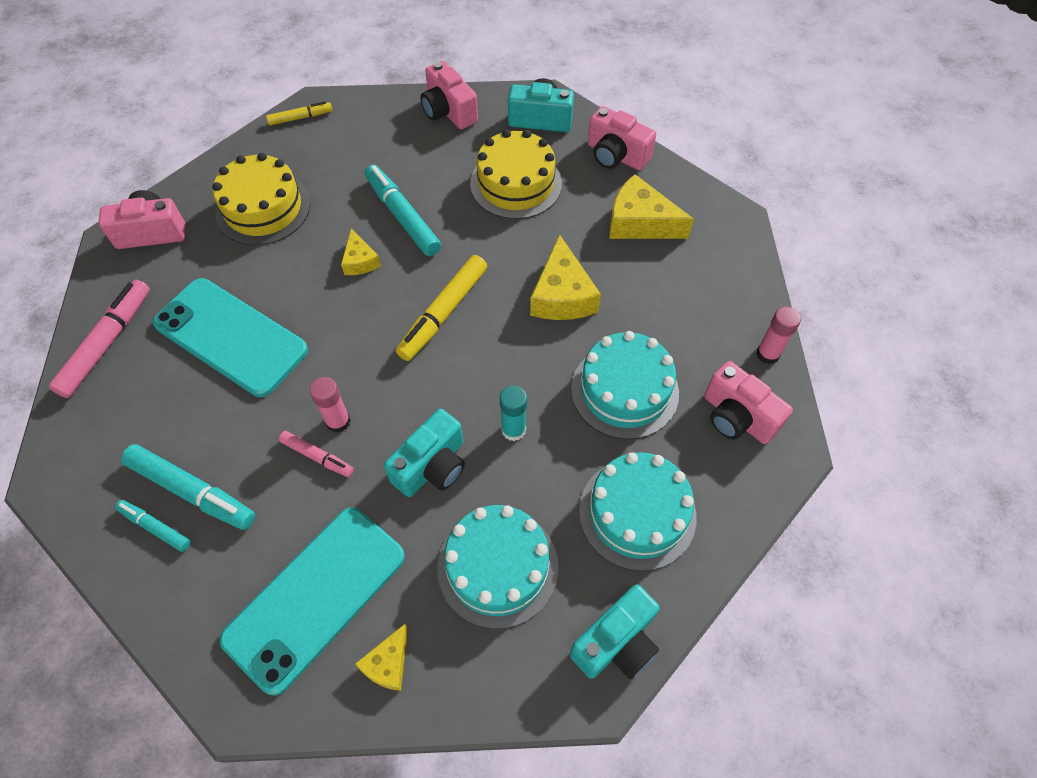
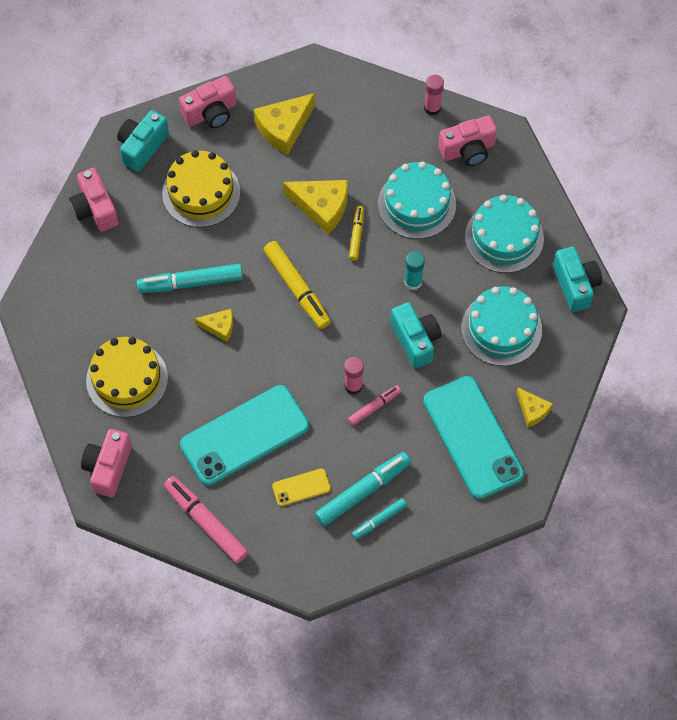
camera: 65 degrees left, 5 degrees up
yellow marker [266,101,332,126] -> yellow marker moved to [349,206,364,261]
pink camera [421,61,478,130] -> pink camera turned 75 degrees clockwise [69,168,118,232]
none -> yellow phone [272,469,331,506]

